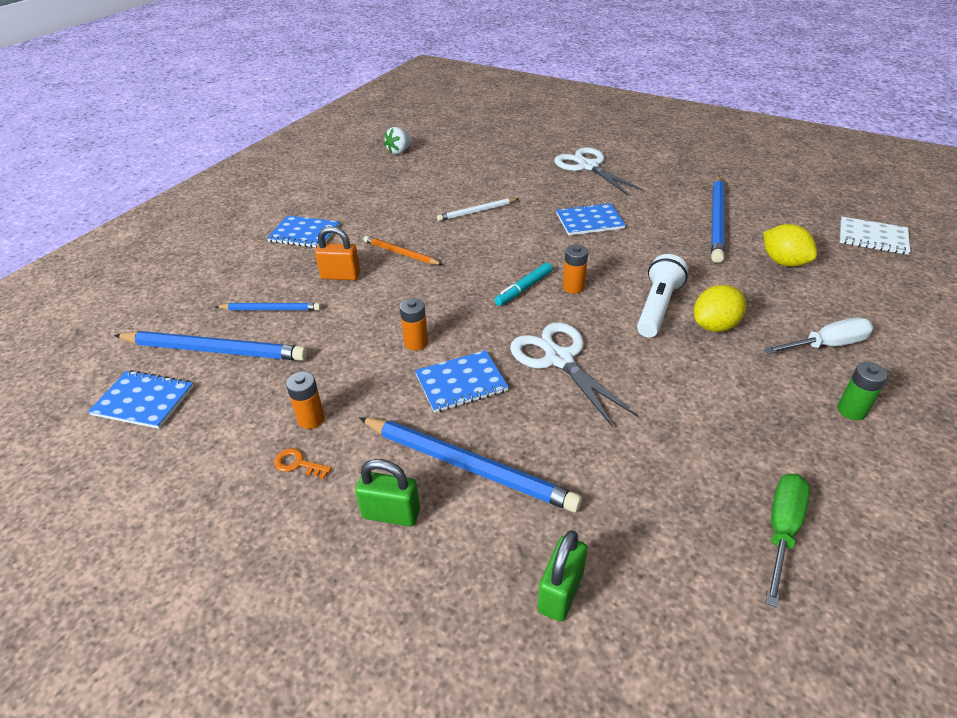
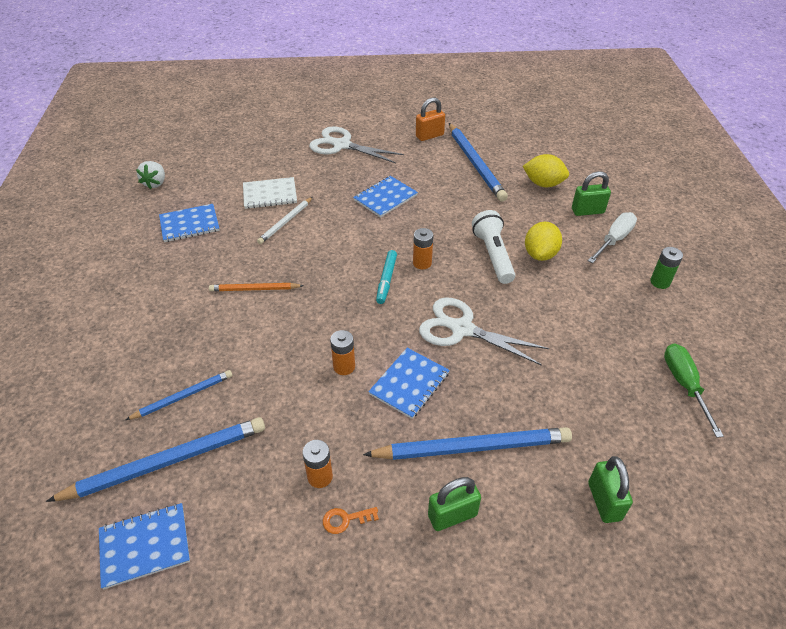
camera: 35 degrees left, 5 degrees up
blue notebook [267,215,340,248] -> blue notebook moved to [159,204,220,242]
orange padlock [315,226,360,280] -> orange padlock moved to [416,98,445,141]
white notebook [840,217,910,255] -> white notebook moved to [243,177,297,209]
none -> green padlock [572,171,611,216]

